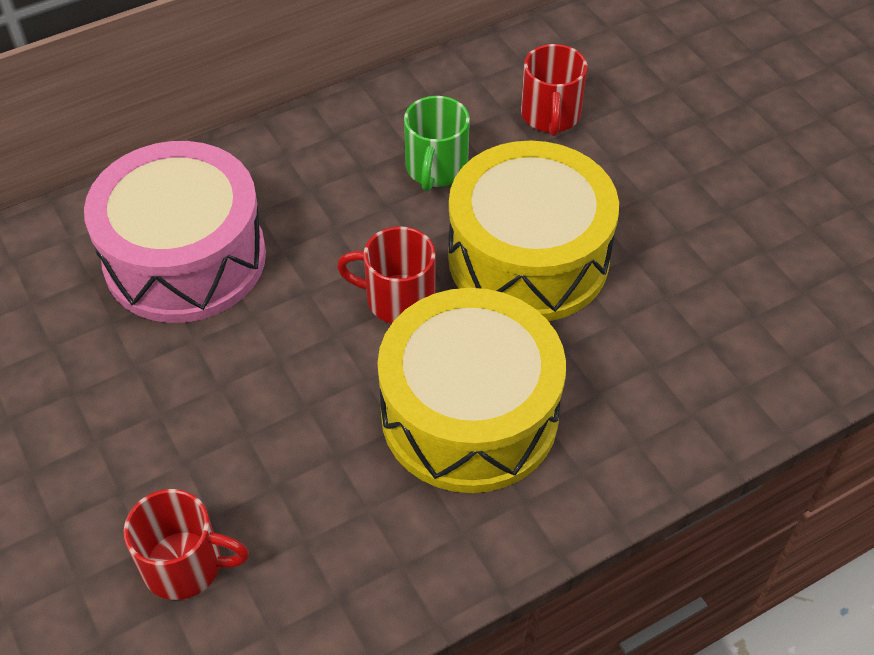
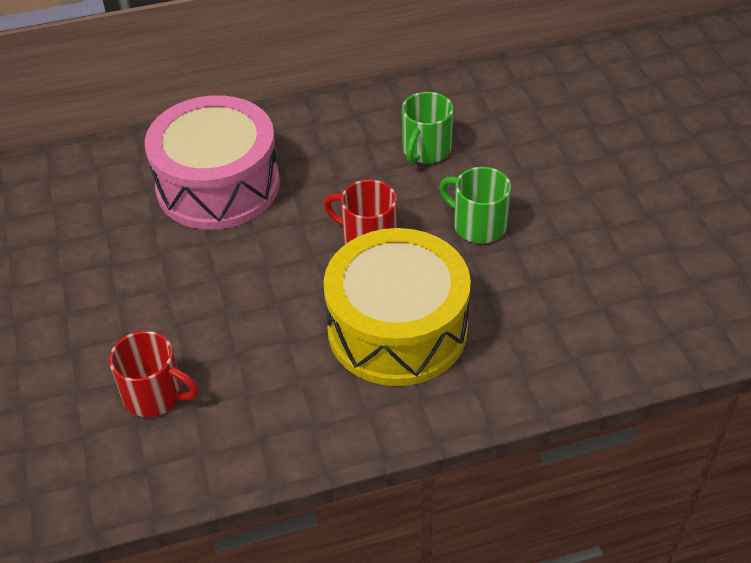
camera: 15 degrees right, 5 degrees down
yellow drum [448,140,619,321] -> green mug [439,167,511,243]
red mug [521,44,587,136] -> none

